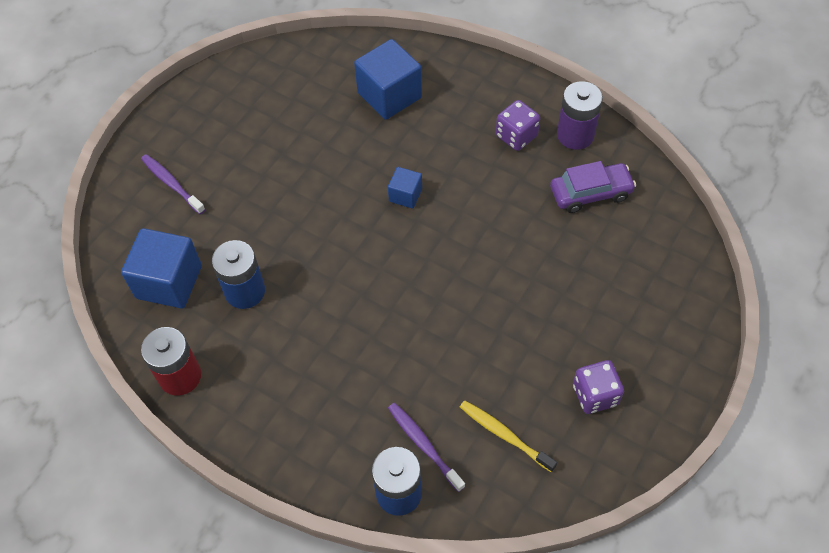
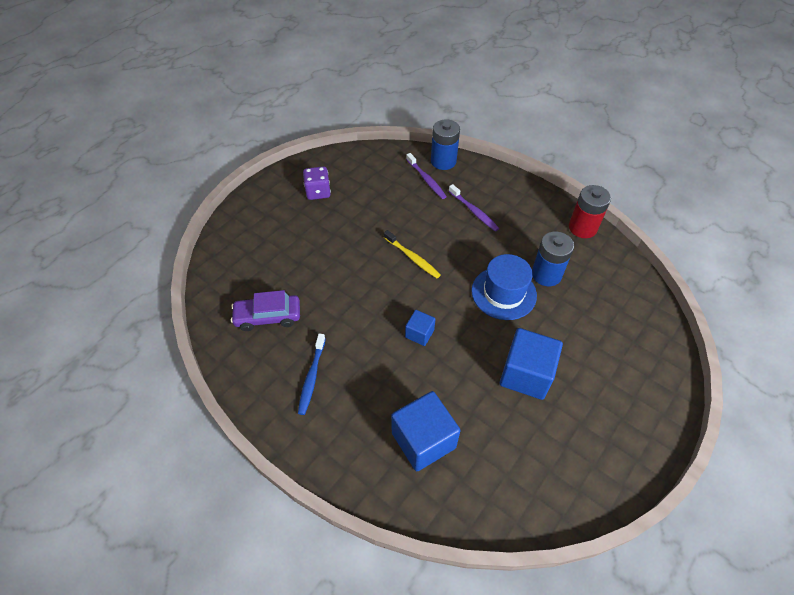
camera: 175 degrees left, 5 degrees down
blue cube [121,228,202,309] -> blue cube moved to [500,328,563,400]
purple toothbrush [141,154,206,214] -> purple toothbrush moved to [449,184,499,232]
yellow toothbrush [460,400,557,472] -> yellow toothbrush moved to [384,230,441,278]
purple dice [496,100,540,151] -> blue toothbrush [298,333,326,415]
purple battery [557,81,603,150] -> none
none -> blue hat [471,254,537,320]

